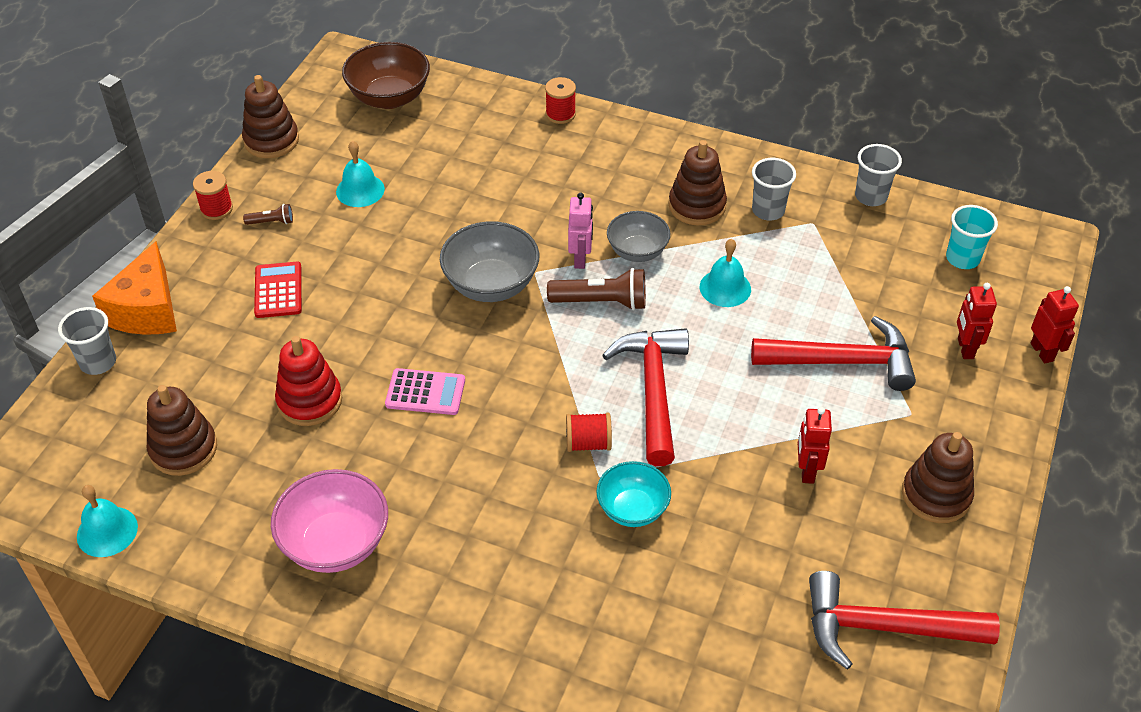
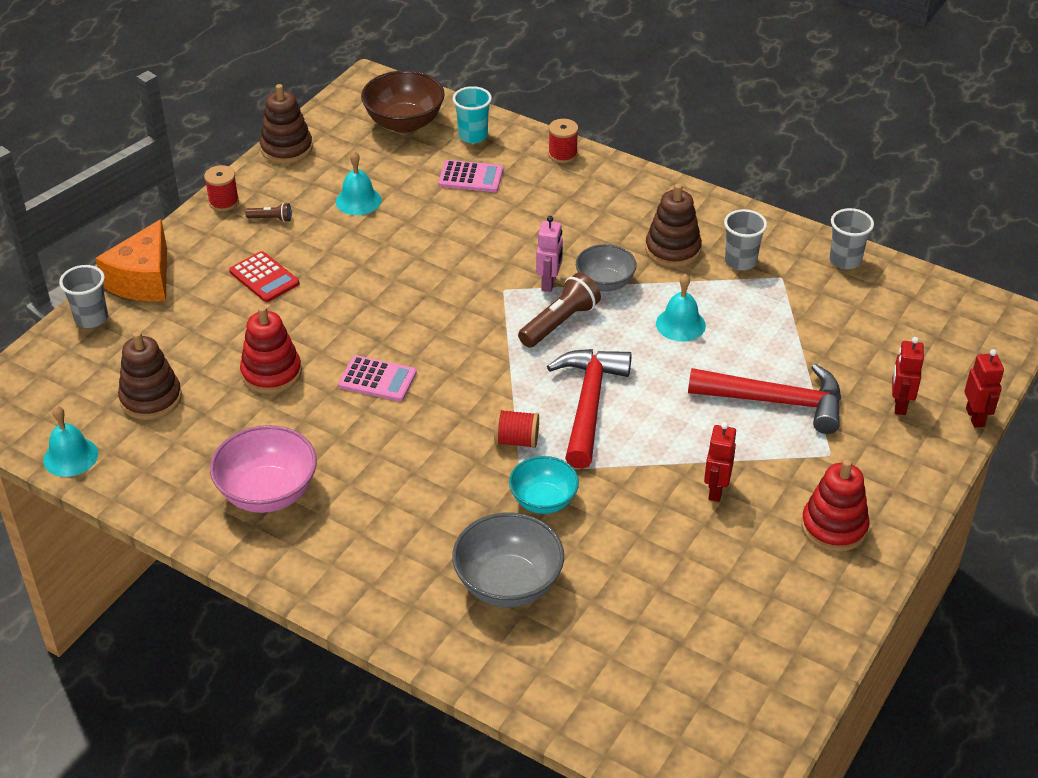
camera: 10 degrees right, 5 degrees down
red calculator [254,262,302,318] -> red calculator turned 135 degrees clockwise [229,251,299,302]
grey bowl [440,221,539,302] -> grey bowl moved to [452,513,564,607]
brown flashlight [547,268,646,311] -> brown flashlight turned 60 degrees counterclockwise [518,273,601,348]
red hammer [809,571,1000,670] -> none
brown stacking toy [902,432,974,523] -> red stacking toy [801,459,869,552]
turquoise cup [946,205,998,269] -> turquoise cup moved to [453,86,492,143]
none -> pink calculator [438,160,503,192]

